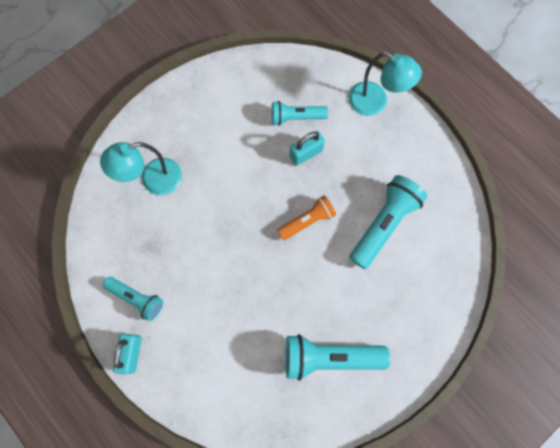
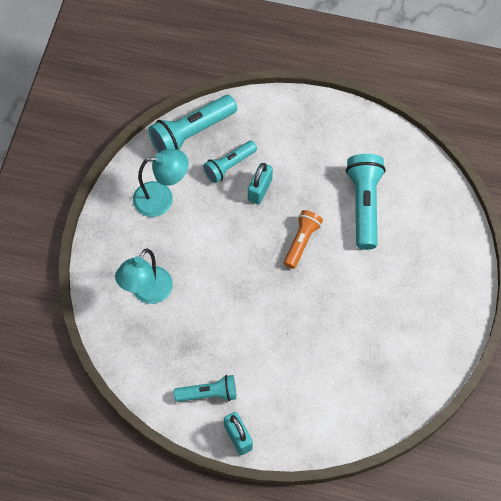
camera: 35 degrees left, 10 degrees down
turquoise flashlight [285,334,390,380] -> turquoise flashlight moved to [148,95,237,153]
turquoise lamp [349,52,422,116] -> turquoise lamp moved to [133,149,189,217]

